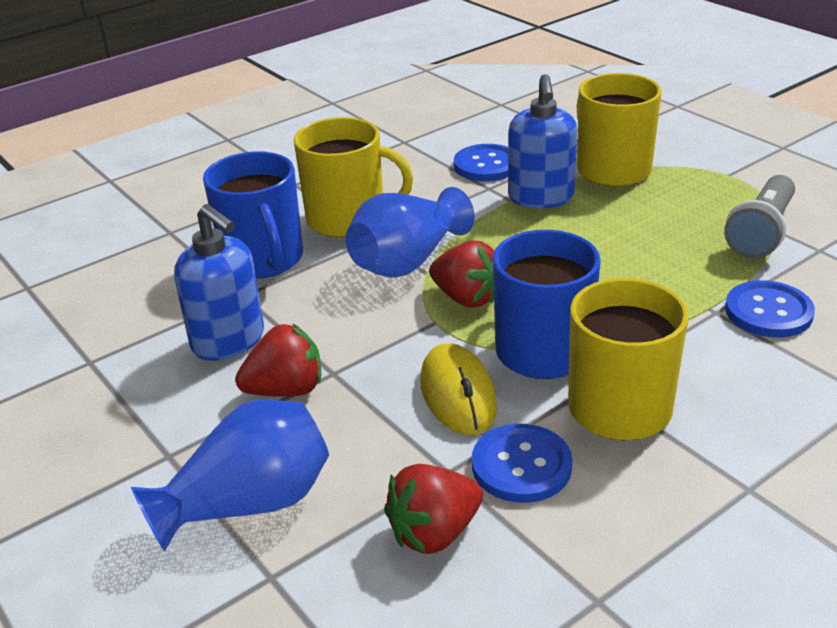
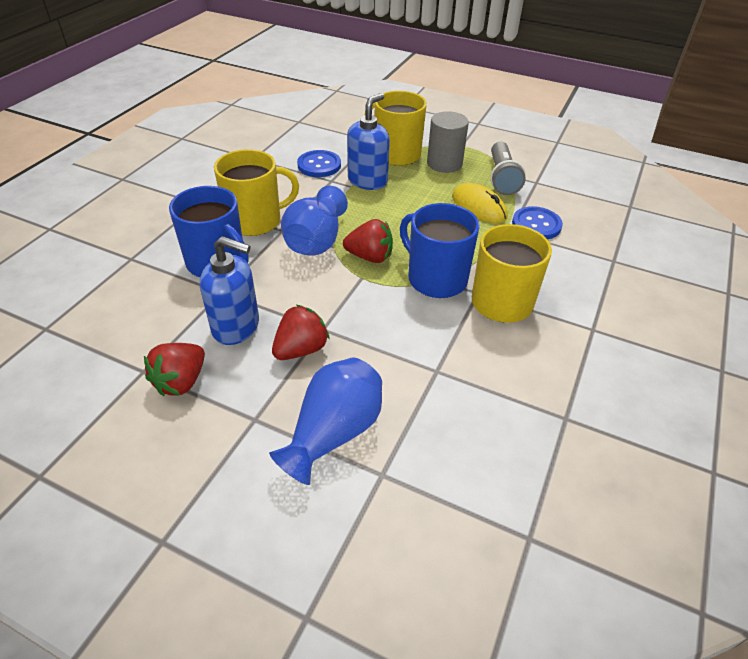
camera: 30 degrees left, 10 degrees up
red strawberry [384,464,483,554] -> red strawberry moved to [144,343,205,396]
yellow mouse [420,343,497,435] -> yellow mouse moved to [452,183,508,223]
blue button [472,424,572,503] -> none
blue soap dispenser [508,74,577,208] -> blue soap dispenser turned 120 degrees counterclockwise [347,93,390,190]
none -> grey cylinder [427,111,469,173]

